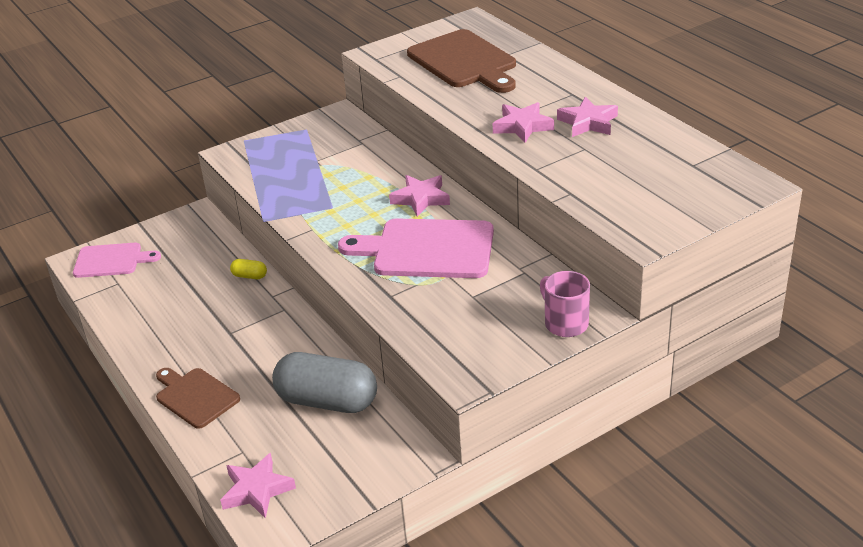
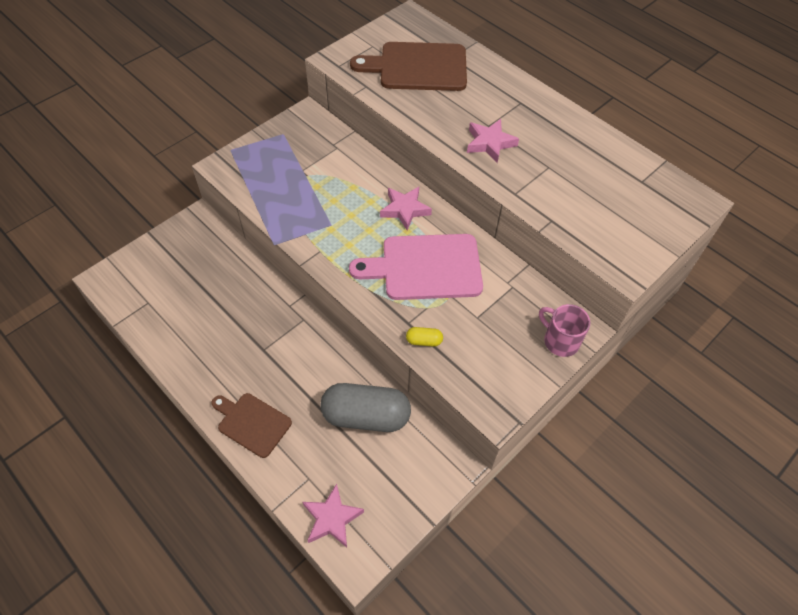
camera: 15 degrees left, 20 degrees up
pink cutting board [73,243,161,278] -> none
yellow capsule [230,259,267,279] -> yellow capsule moved to [406,327,443,347]
brown cutting board [407,29,516,93] -> brown cutting board turned 135 degrees clockwise [350,42,467,91]
pink star [557,97,618,137] -> none

